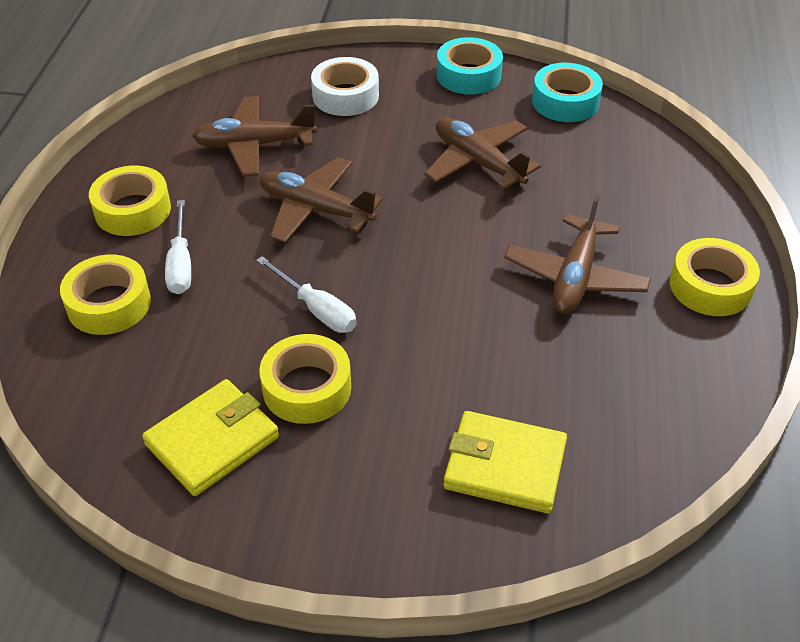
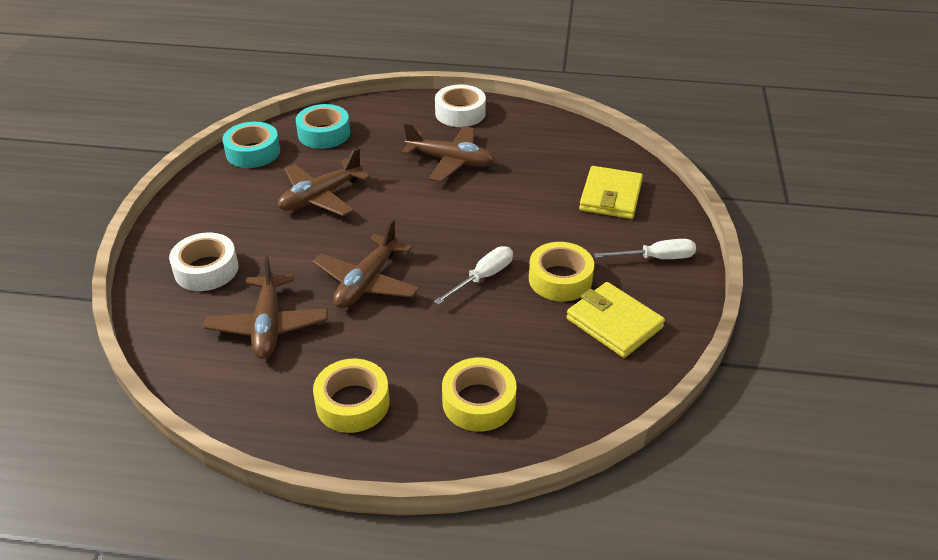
camera: 90 degrees left, 5 degrees down
white screwdriver [165,200,191,294] -> white screwdriver moved to [594,239,696,259]
turquoise tape [437,37,503,95] -> turquoise tape moved to [296,104,350,149]
yellow tape [670,238,760,316] -> white tape [435,85,486,127]

